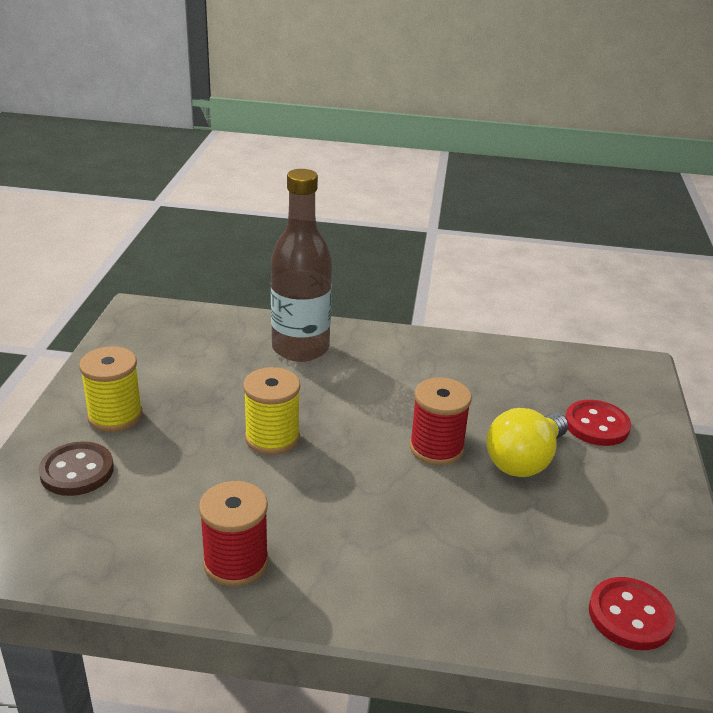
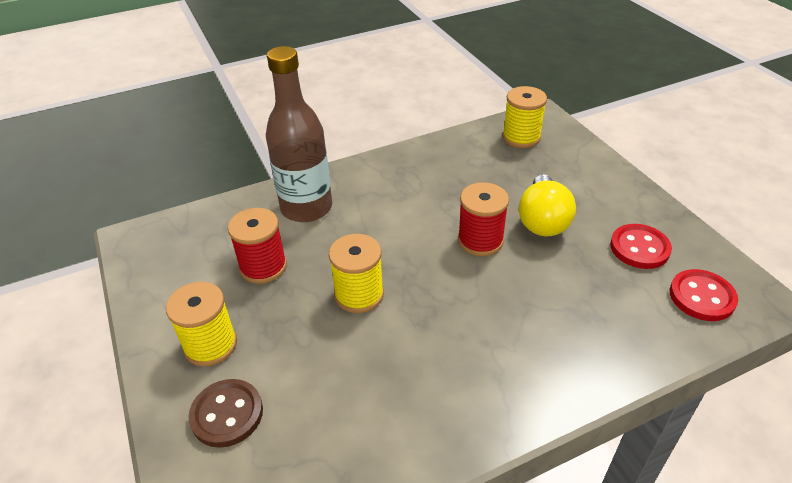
camera: 30 degrees left, 10 degrees up
red spool [199,481,269,587] -> red spool moved to [228,208,287,284]
red button [565,400,631,446] -> red button moved to [610,224,672,269]
none -> yellow spool [502,86,547,148]

